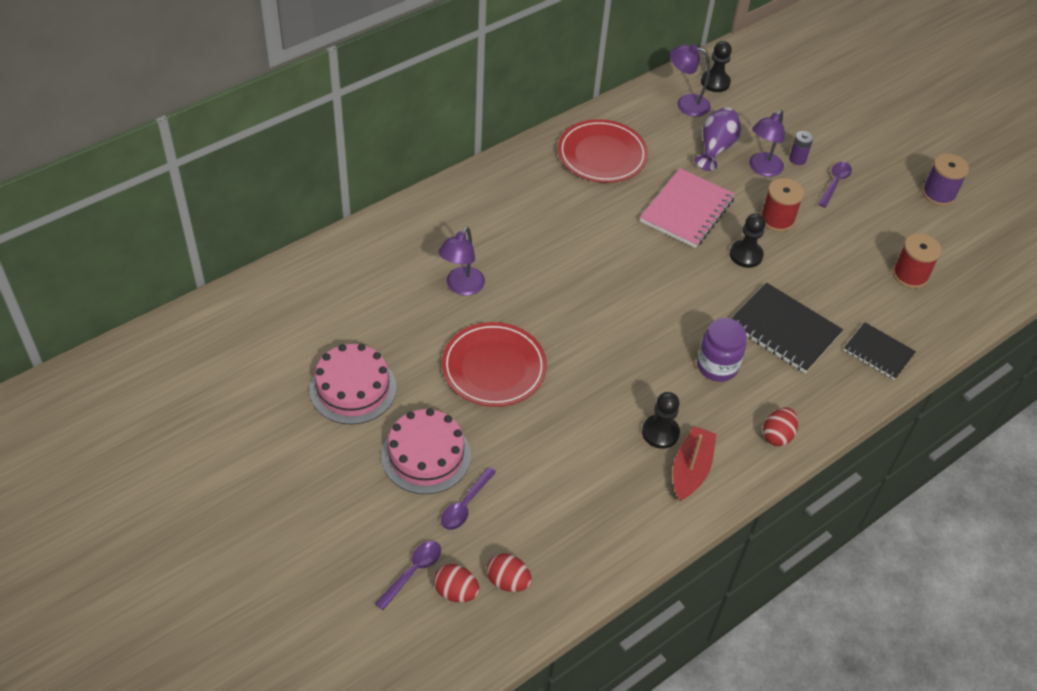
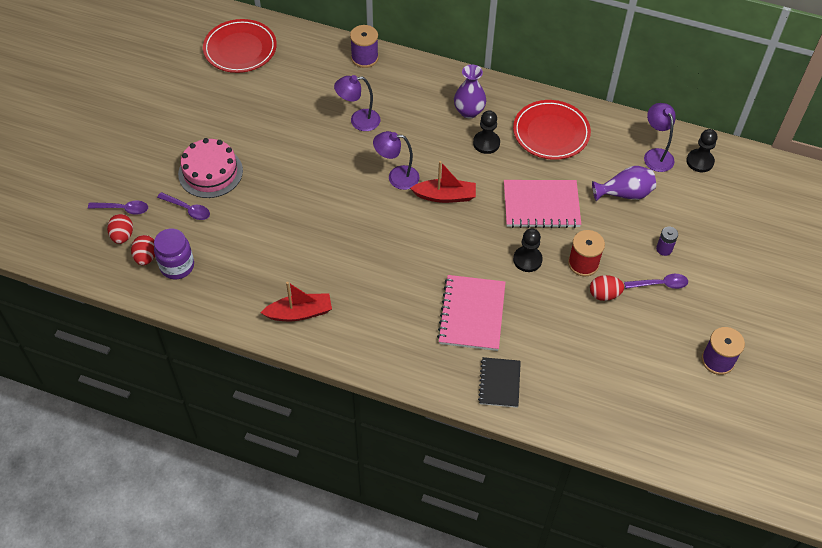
camera: 60 degrees right, 5 degrees up
pink cake [310,344,396,425] -> none
purple spoon [441,467,496,530] -> purple spoon turned 150 degrees counterclockwise [157,192,210,220]
red plate [442,322,547,407] -> red plate moved to [203,19,277,73]
black pawn [642,392,680,449] -> black pawn moved to [473,110,500,154]
purple jar [697,318,746,382] -> purple jar moved to [154,229,194,279]
black notebook [731,283,843,373] -> pink notebook [437,275,505,351]
purple lamp [749,110,785,177] -> purple lamp moved to [373,131,419,190]
red egg [763,407,798,446] -> red egg moved to [590,275,624,301]
red spool [893,233,942,289] -> none
none -> purple spool [350,25,379,68]
none -> red boat [410,161,476,203]
none -> purple vase [454,64,486,118]

